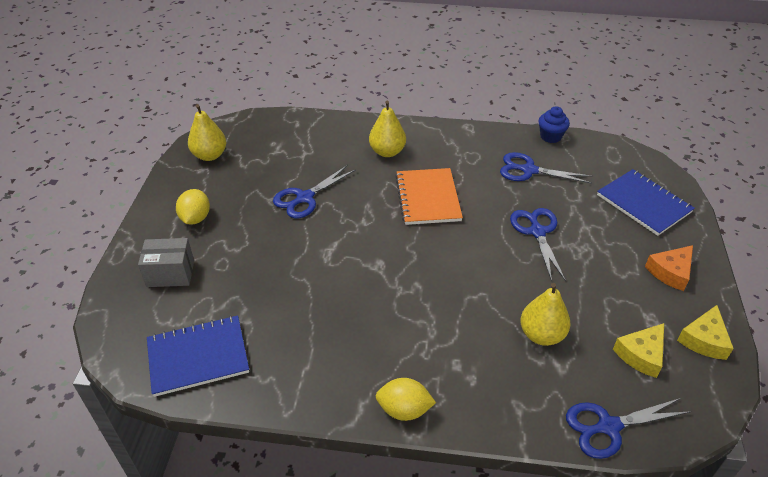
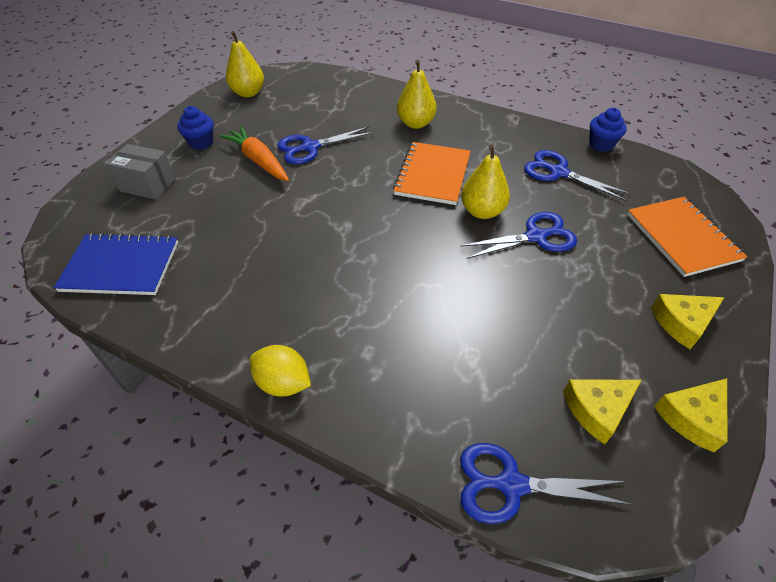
camera: 20 degrees right, 5 degrees up
yellow lemon [176,189,210,224] -> blue cupcake [177,106,214,150]
blue scissors [510,208,566,281] -> blue scissors turned 60 degrees clockwise [460,212,577,259]
yellow pear [520,283,571,346] -> yellow pear moved to [461,144,510,219]
blue notebook [597,169,695,236] -> orange notebook [627,197,747,277]
orange cheese [645,245,693,291] -> yellow cheese [651,294,725,349]
none -> orange carrot [219,126,289,181]

